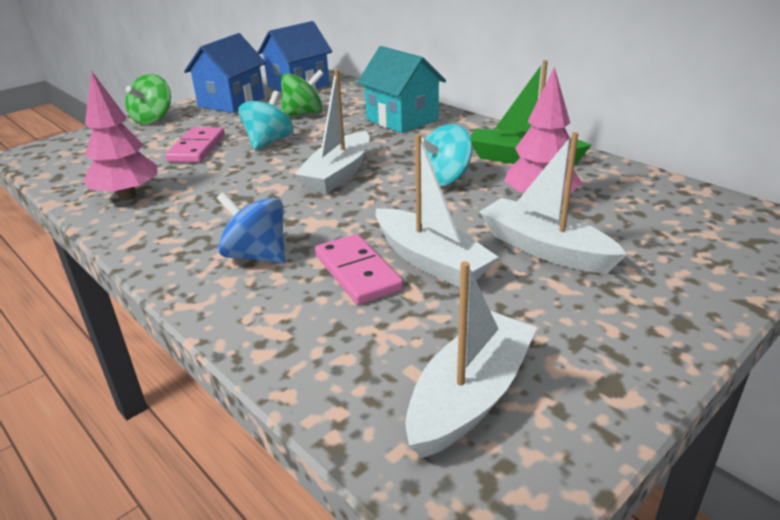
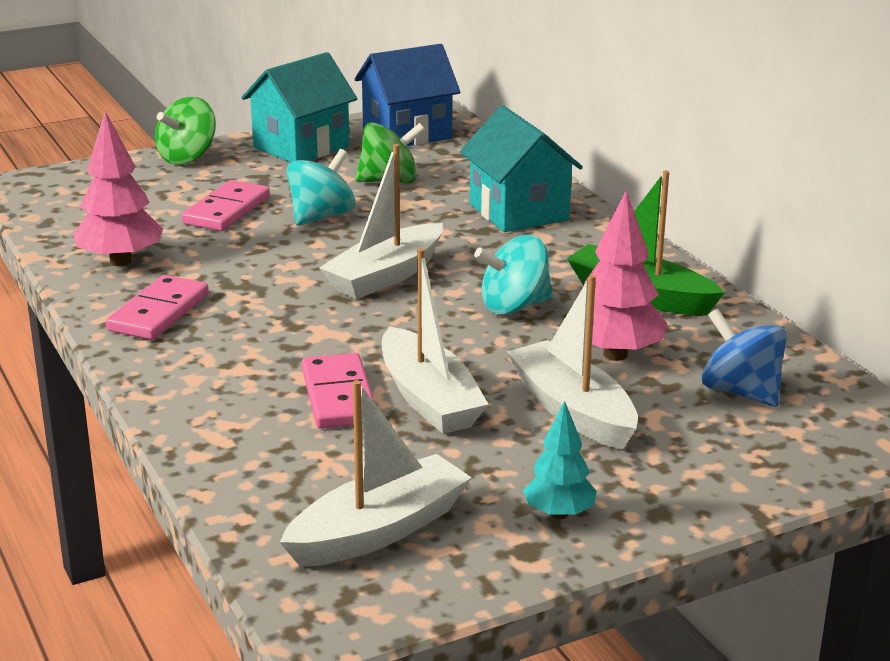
camera: 15 degrees right, 5 degrees down
blue house [184,33,266,113] -> turquoise house [241,52,357,162]
blue spinning top [217,192,285,264] -> blue spinning top moved to [701,309,787,407]
none -> pink domino [106,275,209,340]
none -> turquoise tree [523,401,597,519]

